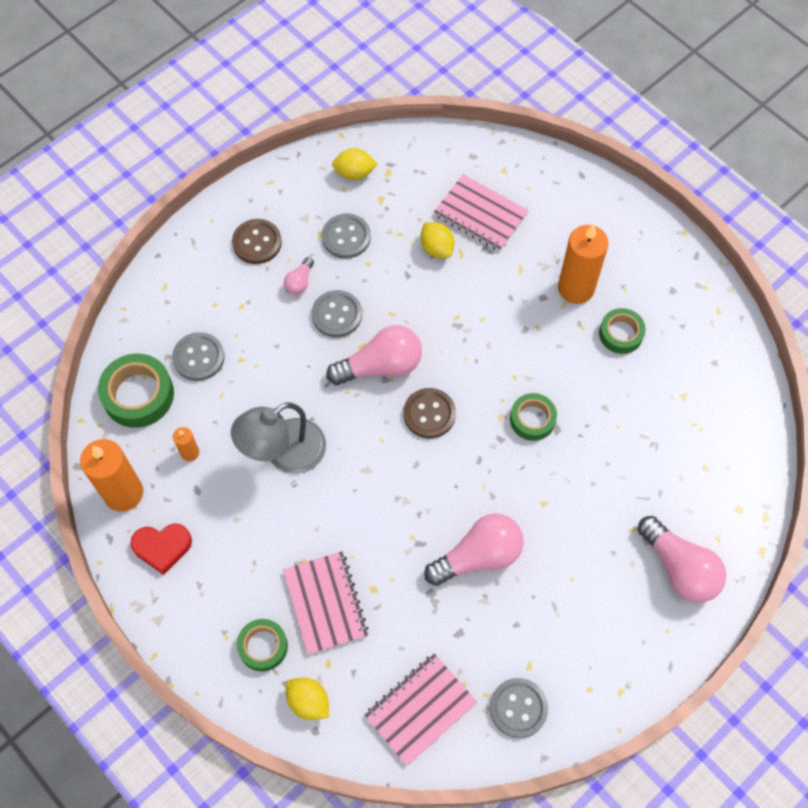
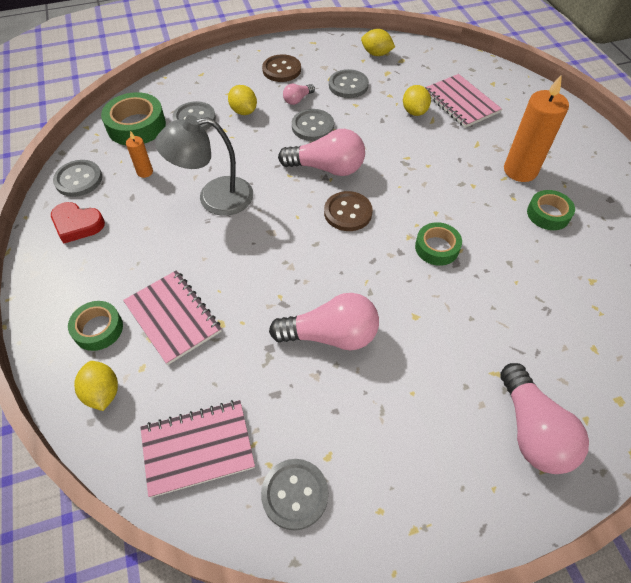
camera: 25 degrees right, 10 degrees down
orange candle [80,439,143,512] -> grey button [53,160,102,197]
pink notebook [283,551,369,655] -> pink notebook turned 45 degrees counterclockwise [123,270,222,365]
none -> yellow lemon [228,85,257,115]

